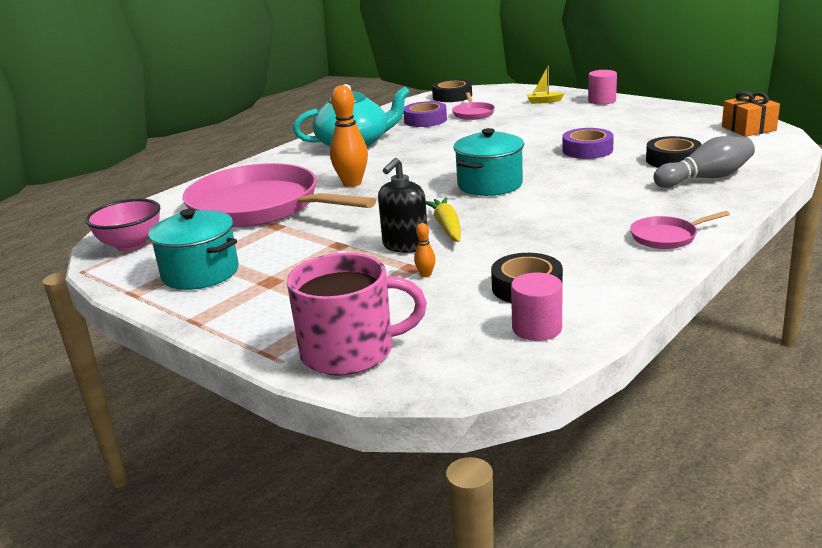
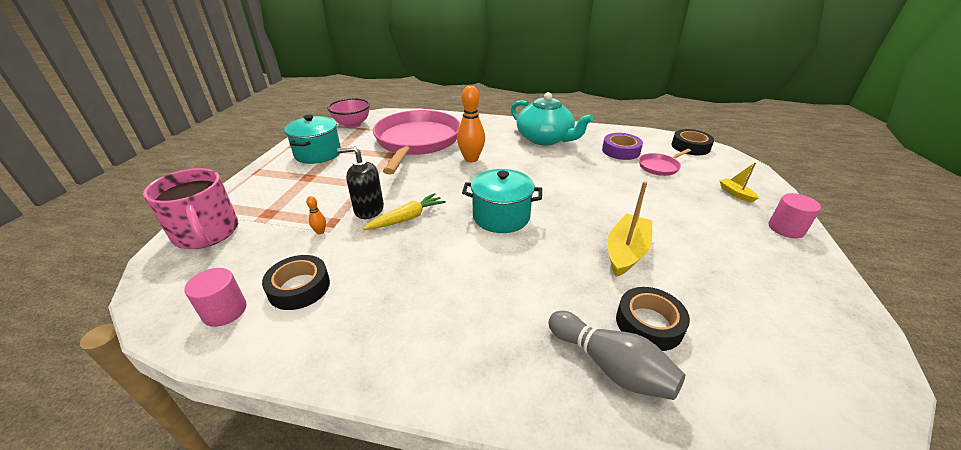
camera: 60 degrees right, 10 degrees up
purple tape [563,128,614,159] -> yellow boat [607,181,652,277]
pink pan [630,211,730,249] -> none
orange gift [722,91,780,137] -> none

